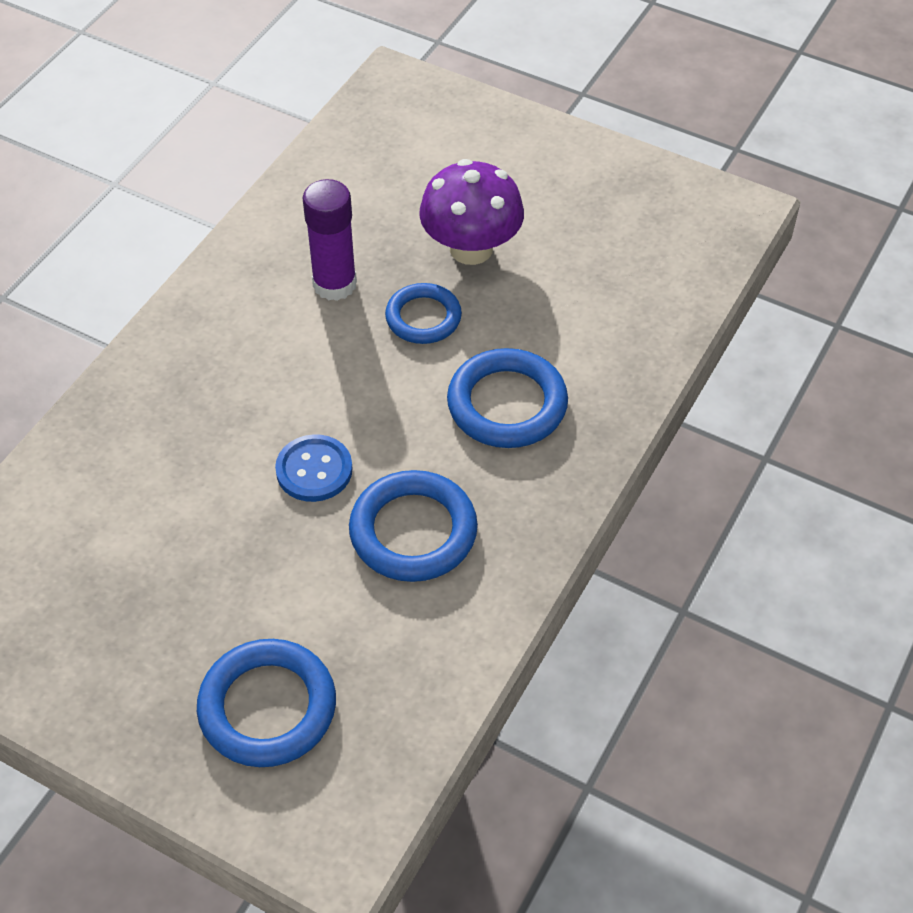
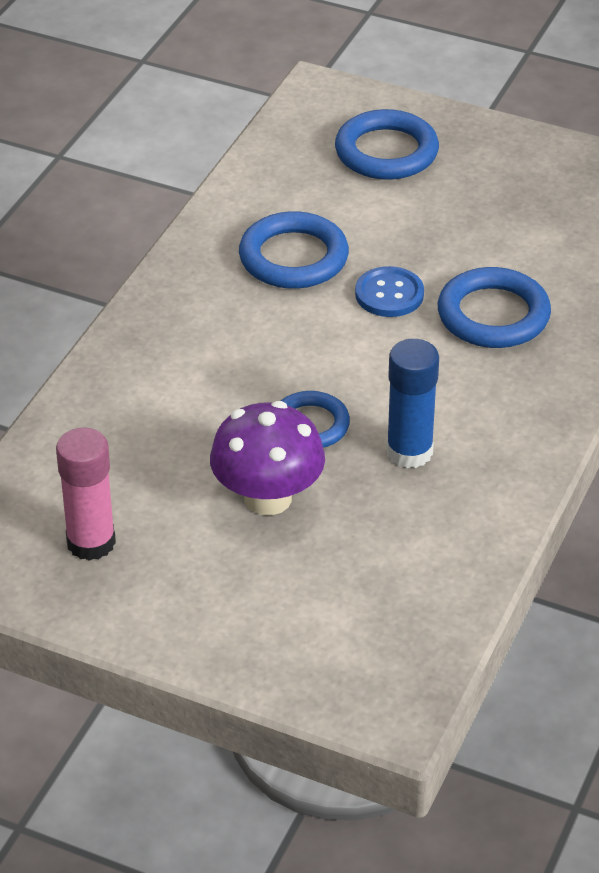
camera: 175 degrees right, 10 degrees down
purple glue stick [303,179,357,301] -> blue glue stick [386,339,439,468]
blue ring [447,348,568,448] -> blue ring moved to [438,267,551,348]
none -> pink glue stick [56,428,116,561]

